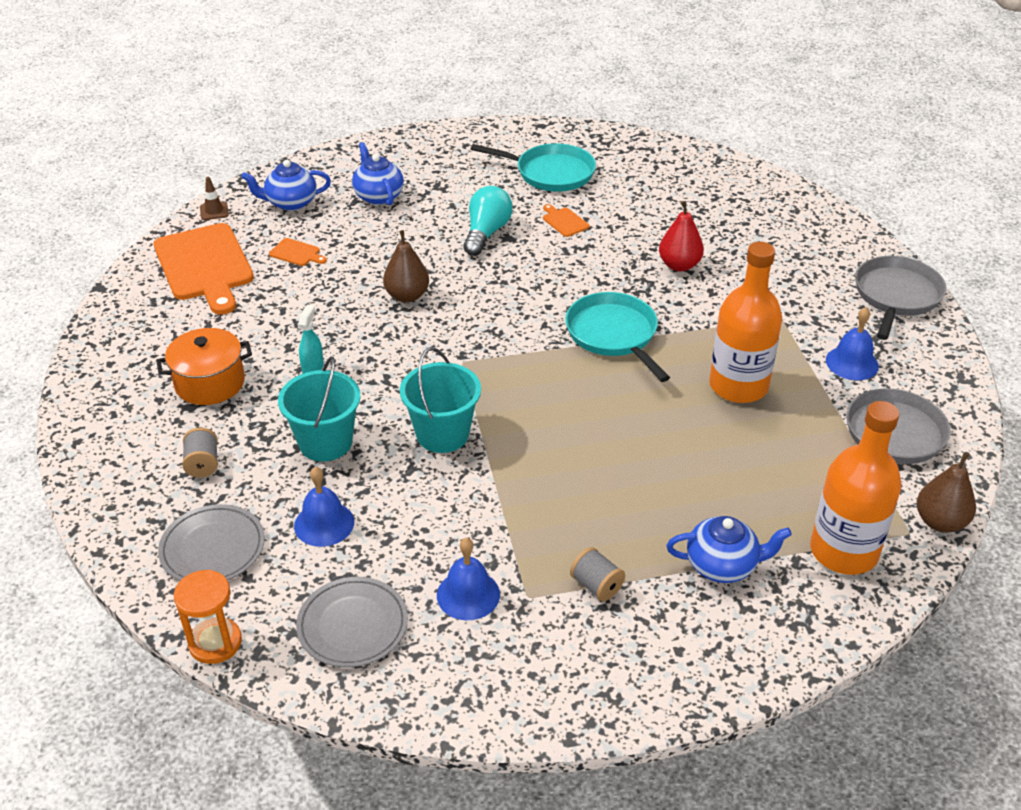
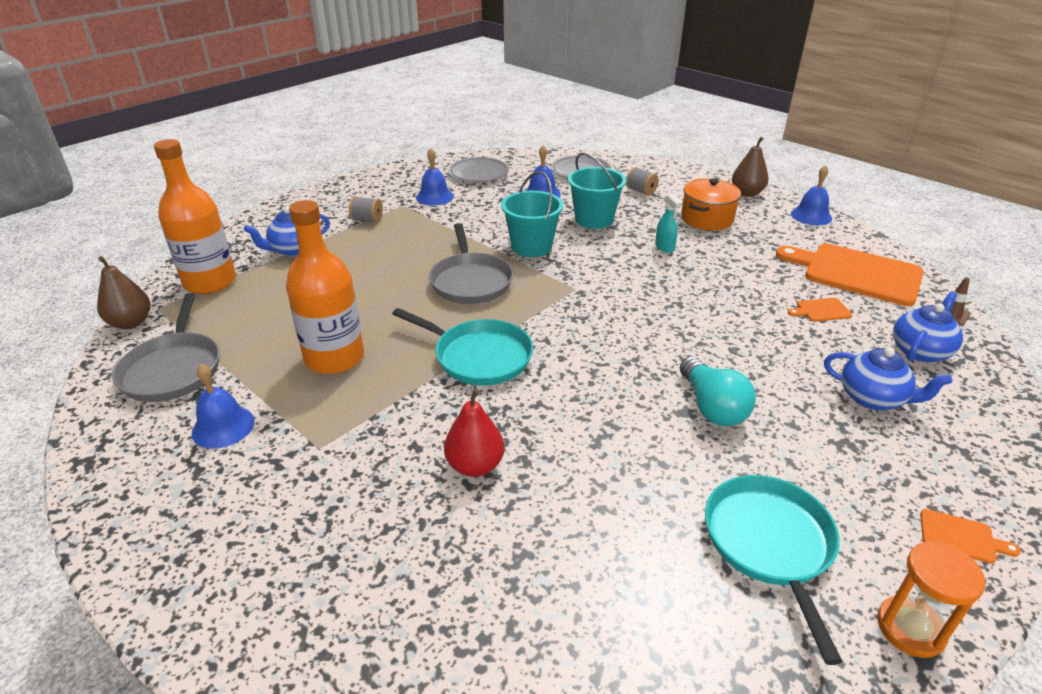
camera: 145 degrees right, 5 degrees down
orange hourglass [174,570,242,664] -> orange hourglass moved to [877,541,985,658]
brown pear [383,230,429,302] -> brown pear moved to [732,137,769,197]
turquoise pan [471,143,596,192] -> turquoise pan turned 105 degrees clockwise [705,475,843,665]
orange cutting board [543,204,589,237] -> orange cutting board moved to [920,509,1021,564]
grey pan [855,256,947,340] -> grey pan moved to [429,223,513,304]
none -> blue bell [791,165,832,225]

